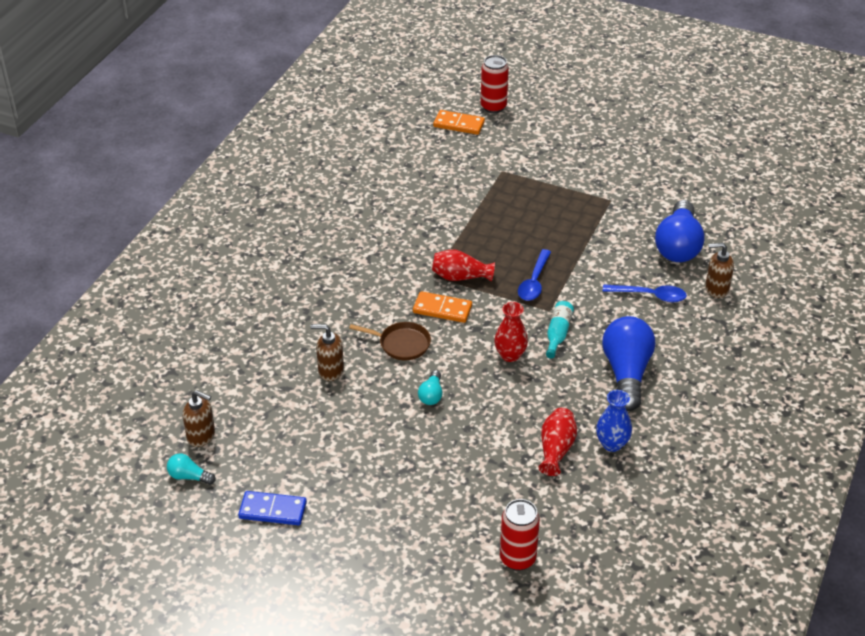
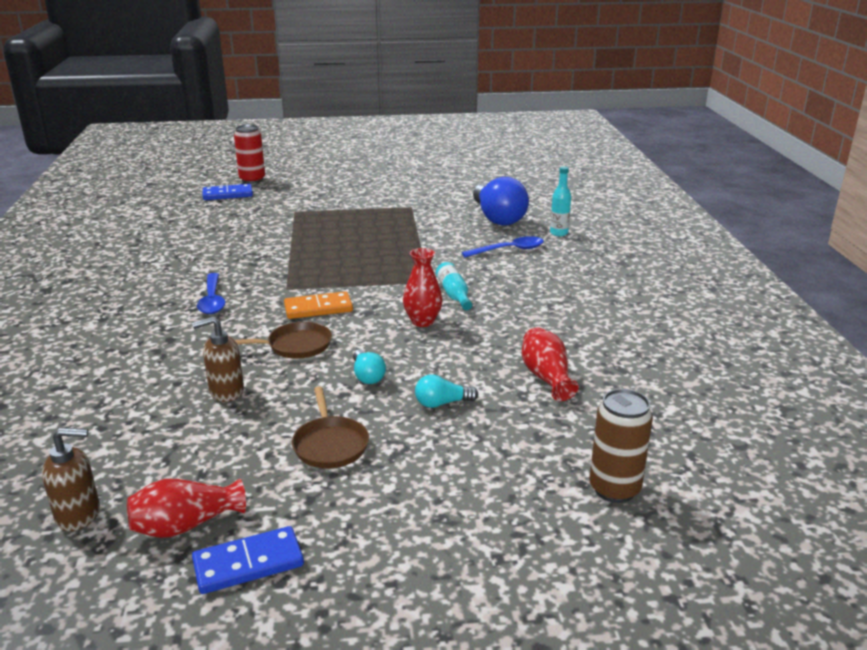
camera: 30 degrees left, 15 degrees down
turquoise light bulb [167,453,215,485] -> turquoise light bulb moved to [415,375,478,408]
red vase [432,249,495,282] -> red vase moved to [127,479,246,538]
orange domino [433,110,485,135] -> blue domino [203,184,253,200]
red can [500,499,540,571] -> brown can [589,389,653,503]
blue spoon [518,249,551,301] -> blue spoon moved to [197,273,225,314]
blue vase [596,390,632,452] -> none
blue light bulb [602,316,655,411] -> none
brown soap dispenser [705,243,734,298] -> turquoise bottle [550,166,571,236]
none -> brown pan [292,386,369,468]

